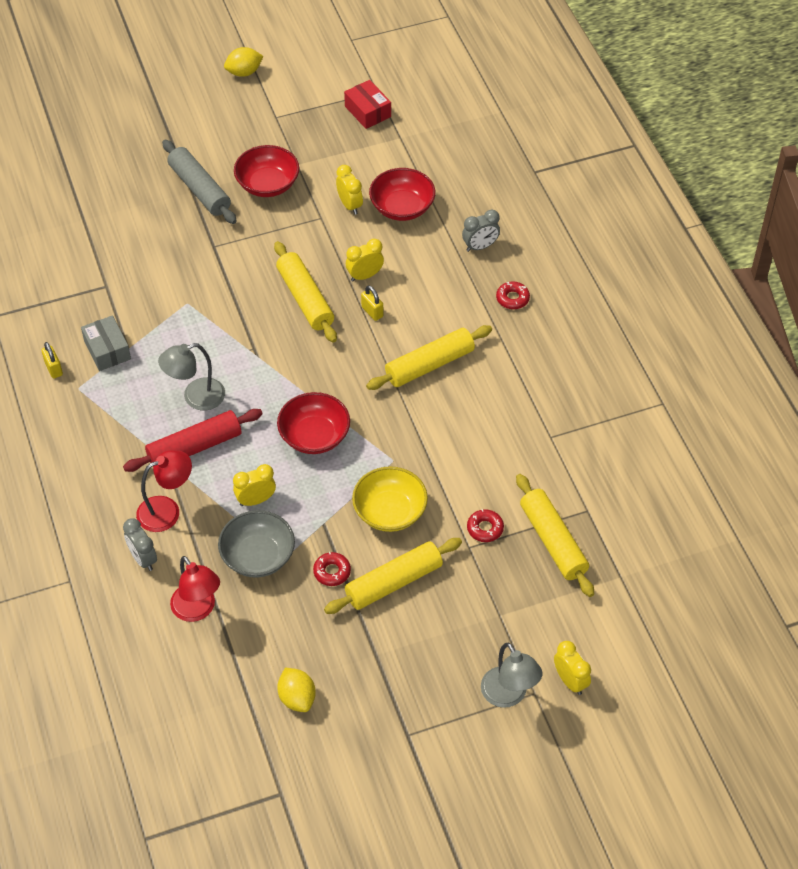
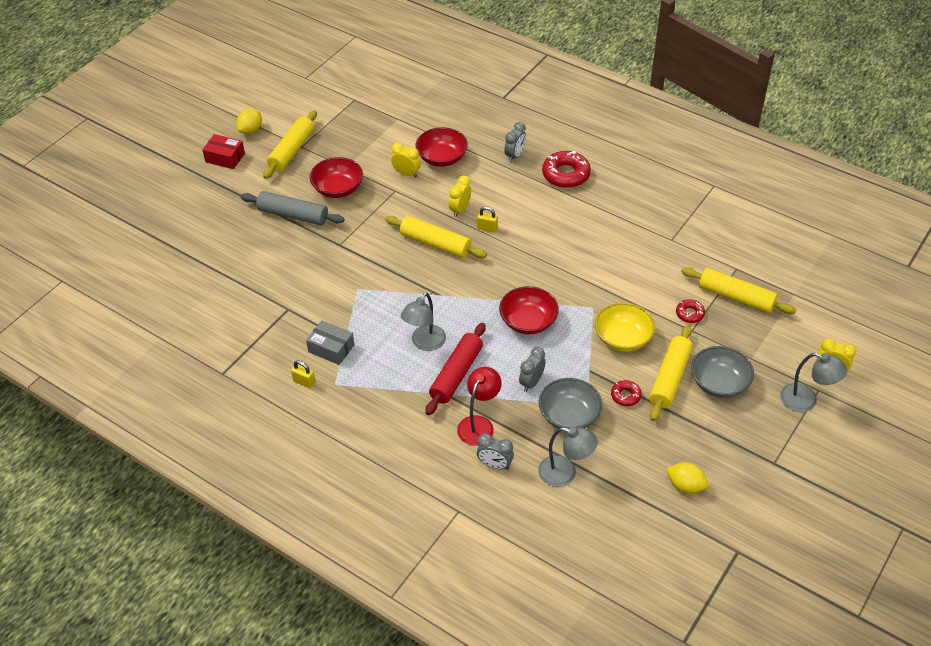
camera: 35 degrees left, 5 degrees down
red lamp [170,556,220,622] -> grey lamp [538,427,598,487]
yellow clock [233,464,276,506] -> grey clock [519,347,546,392]
red box [344,80,391,129] -> red box moved to [202,134,245,169]
yellow rolling pin [366,325,492,390] -> yellow rolling pin moved to [263,110,317,179]
red donut [496,281,530,309] -> red donut [542,151,591,188], size x1.86
none -> grey bowl [691,346,754,398]

